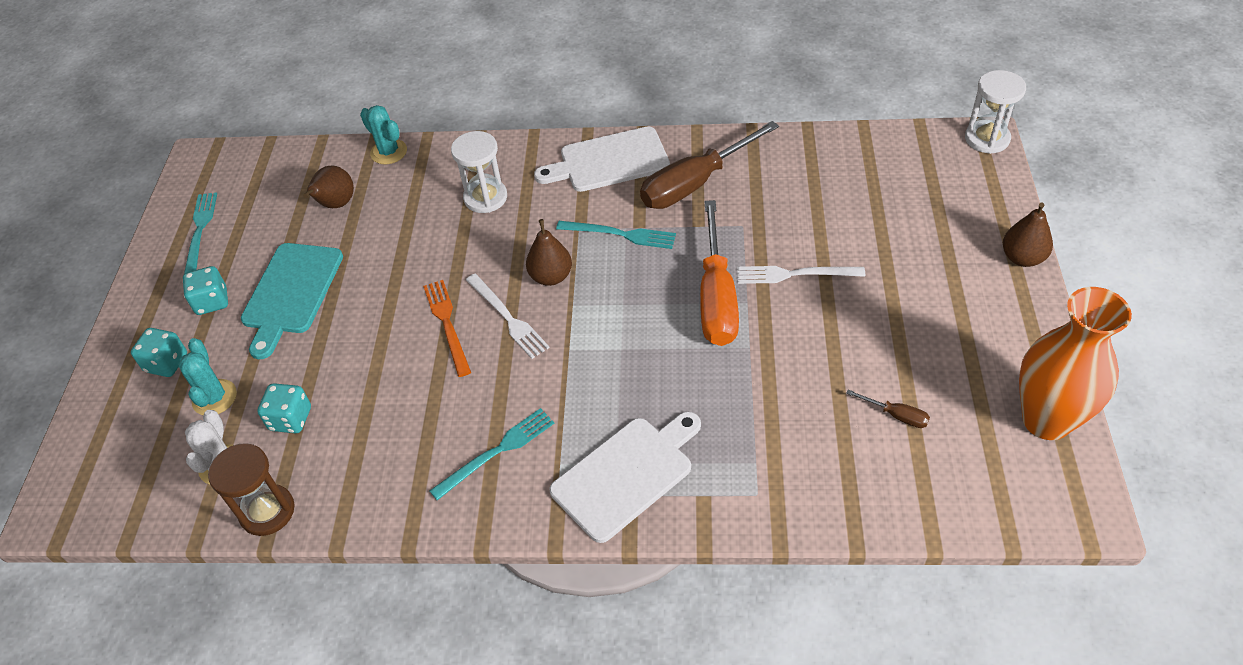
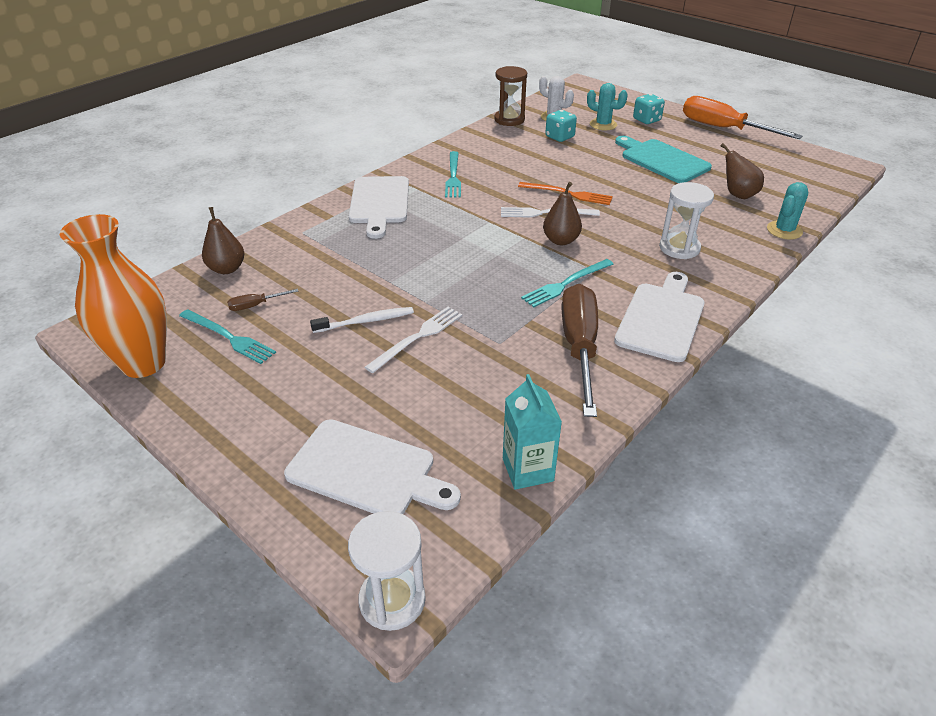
camera: 125 degrees right, 10 degrees down
turquoise dice [183,266,228,315] -> none
turquoise fork [184,192,217,274] -> turquoise fork moved to [179,309,276,364]
turquoise cactus [360,105,407,164] -> turquoise cactus turned 45 degrees counterclockwise [767,182,808,239]
orange screwdriver [700,200,739,346] -> orange screwdriver moved to [683,96,802,139]
brown pear [1003,203,1053,267] -> brown pear moved to [202,207,245,274]
none -> white cutting board [284,419,461,514]
none -> white toothbrush [310,307,414,333]
none -> turquoise carton [503,374,562,490]

